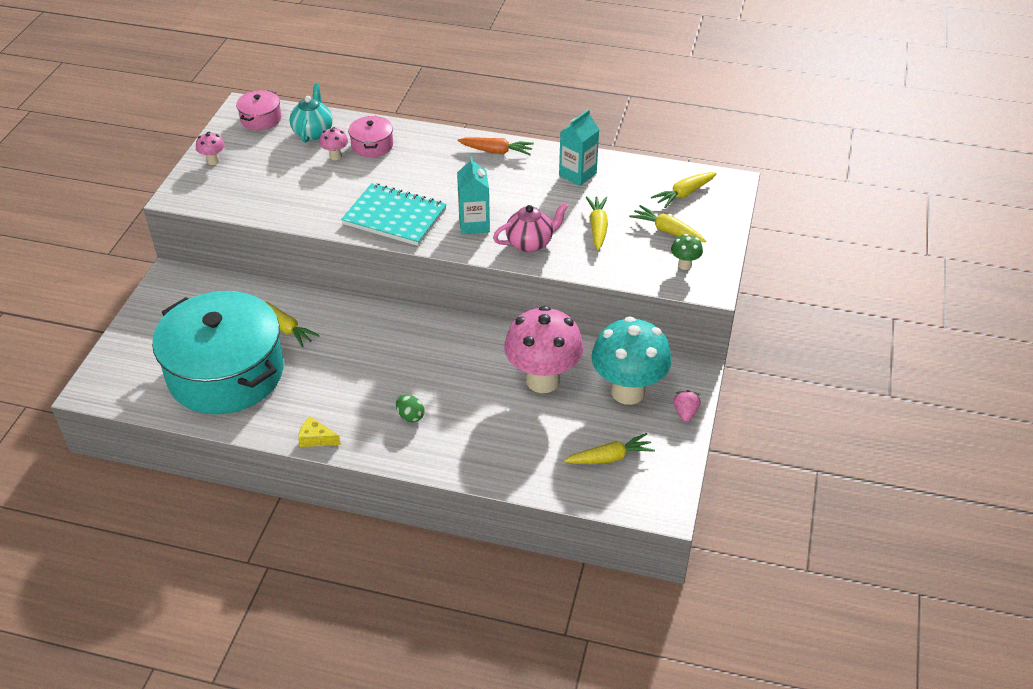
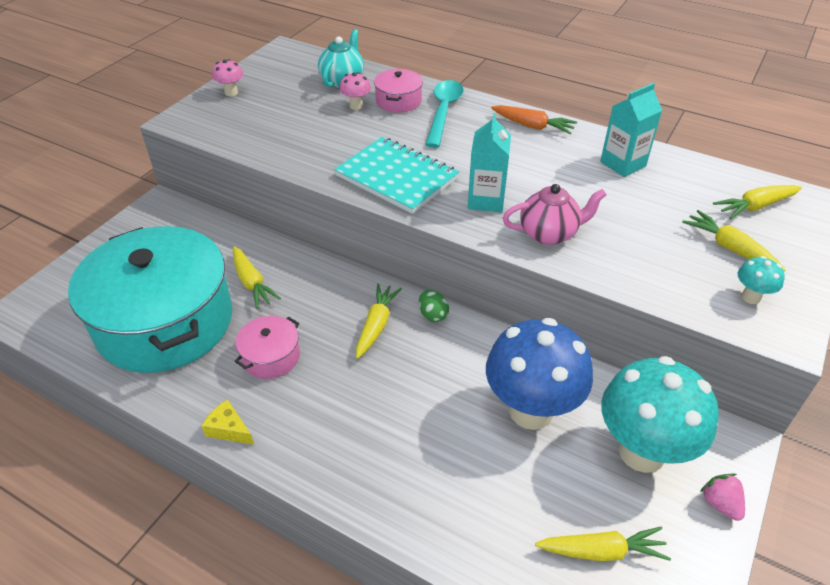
camera: 15 degrees right, 0 degrees up
pink pot [236,90,282,130] -> pink pot moved to [234,316,300,379]
green egg [396,394,424,422] -> green egg moved to [419,290,449,322]
pink mushroom [504,306,583,393] -> blue mushroom [486,318,593,430]
yellow carrot [586,197,608,250] -> yellow carrot moved to [356,283,402,359]
green mushroom [671,234,703,270] -> turquoise mushroom [738,256,785,304]
pink strawberry [673,390,701,422] -> pink strawberry turned 45 degrees counterclockwise [700,473,745,521]
none -> turquoise spoon [425,80,464,148]

